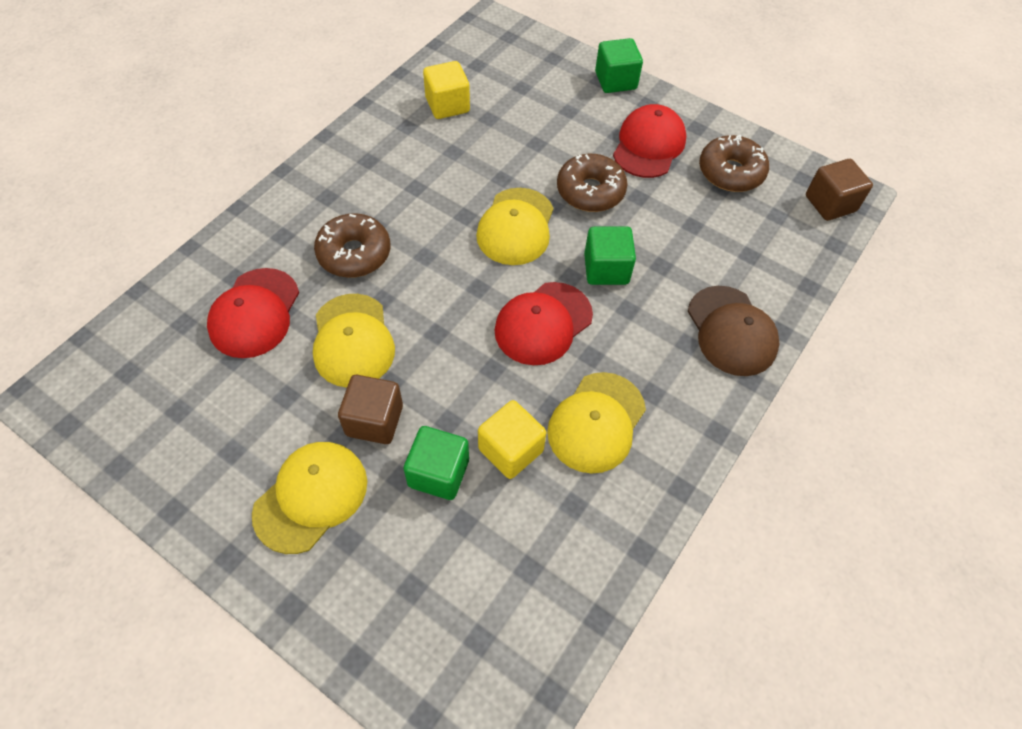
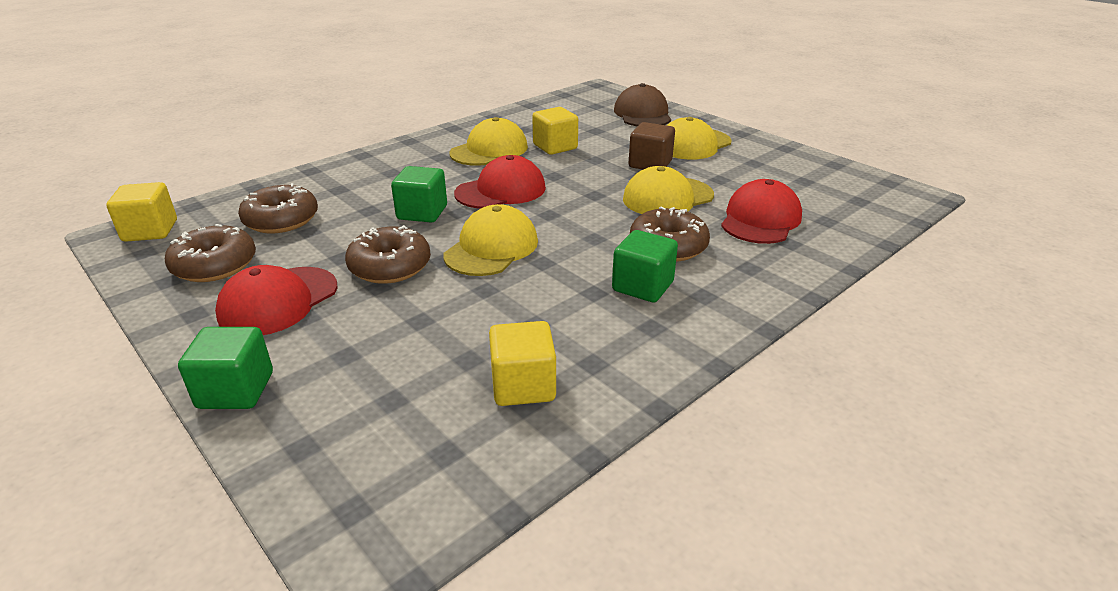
camera: 165 degrees left, 25 degrees down
yellow cap [313,294,395,388] -> yellow cap turned 120 degrees counterclockwise [623,166,714,214]
green cube [404,426,469,500] -> green cube moved to [612,230,678,302]
brown cap [688,286,779,376] -> brown cap moved to [614,83,671,127]
brown cube [806,159,873,221] -> yellow cube [106,182,177,242]
none -> brown donut [238,183,318,233]

